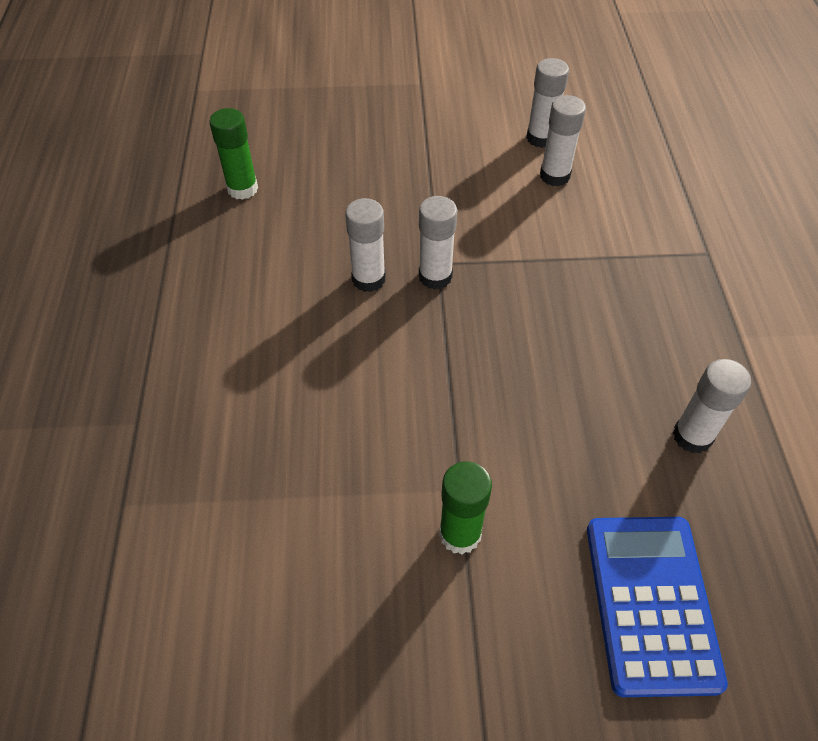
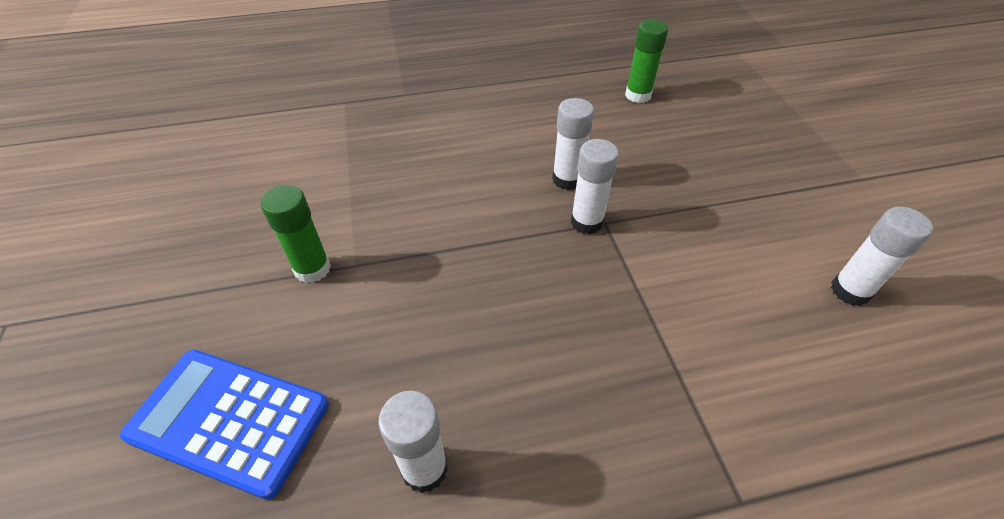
camera: 80 degrees right, 5 degrees down
white glue stick [540,95,586,187] -> none
blue calculator [587,517,728,697] -> blue calculator turned 150 degrees counterclockwise [120,350,329,500]

